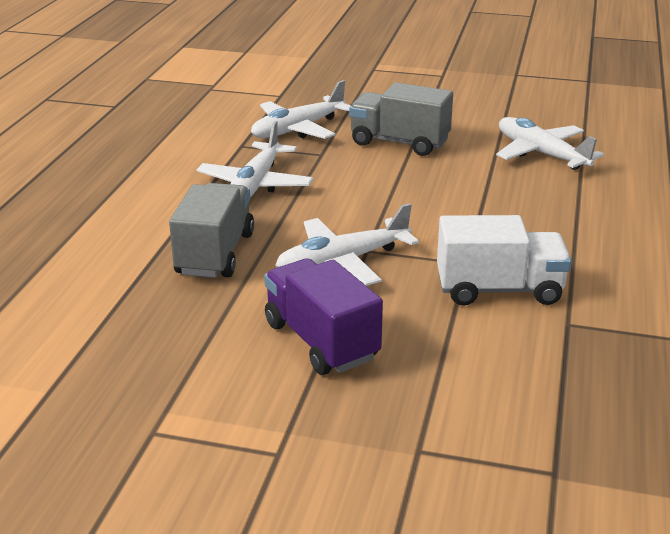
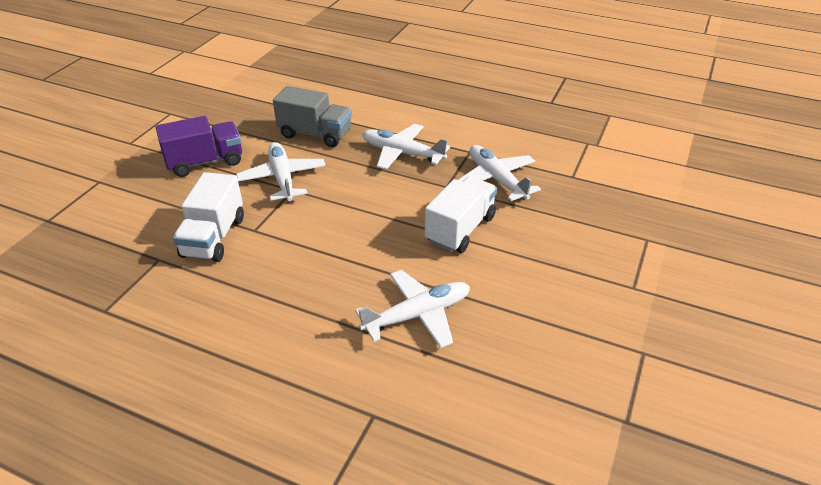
camera: 100 degrees right, 10 degrees up
grey truck [349,82,453,156] -> white truck [425,176,497,253]

